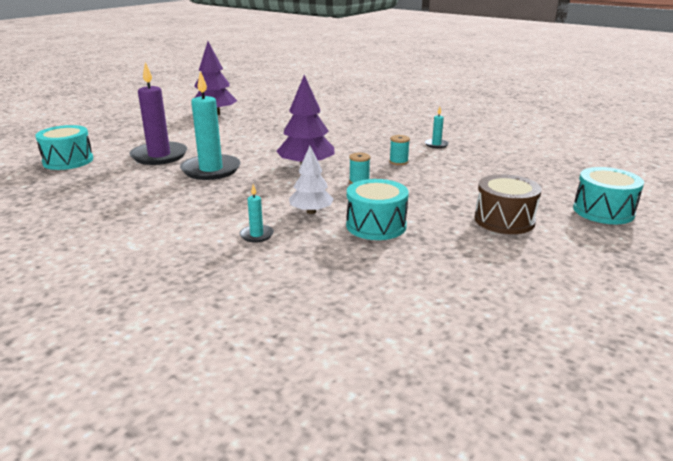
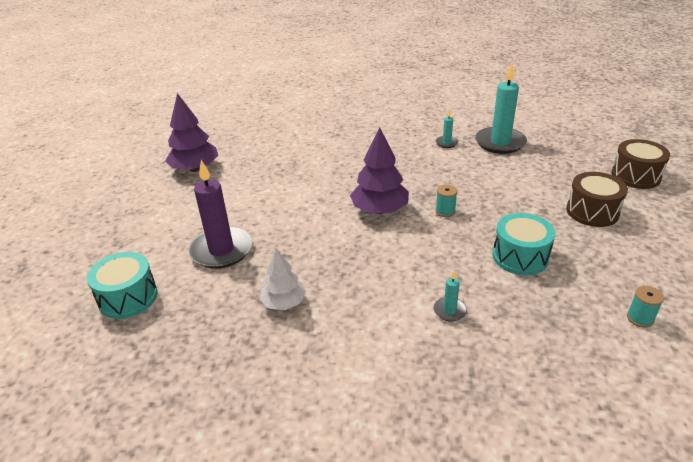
camera: 30 degrees left, 10 degrees up
turquoise candle [180,71,241,180] -> turquoise candle moved to [475,63,527,154]
white tree [289,146,333,214] -> white tree moved to [260,248,306,310]
turquoise spool [389,135,410,165] -> turquoise spool moved to [627,286,664,328]
turquoise drum [573,167,644,224] -> brown drum [611,139,670,189]

